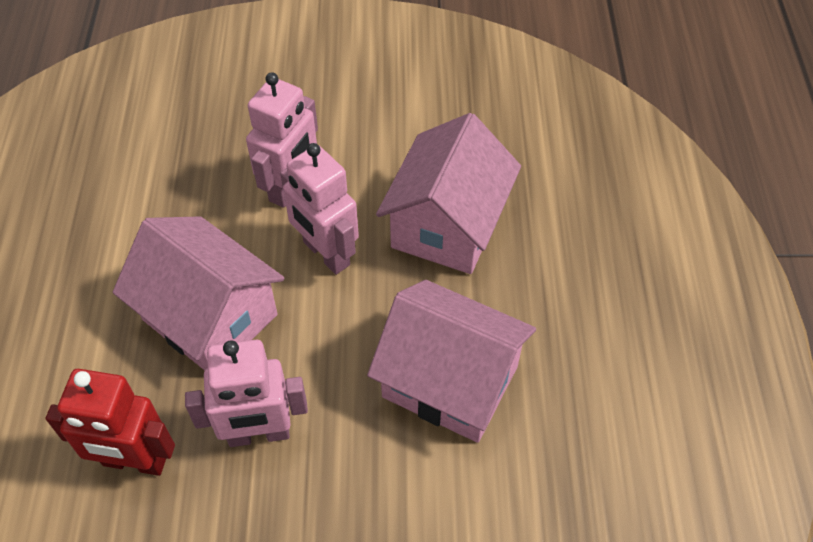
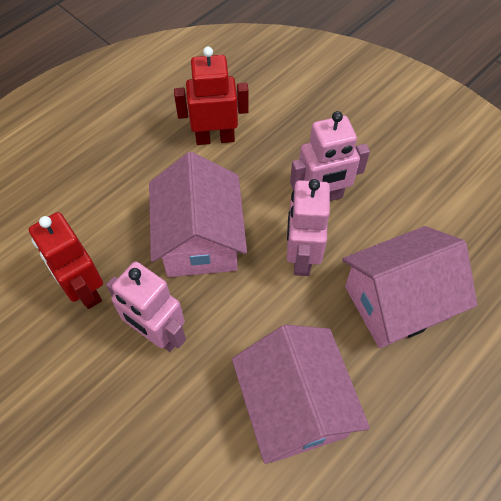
camera: 45 degrees right, 5 degrees up
none -> red robot [174,47,249,145]

